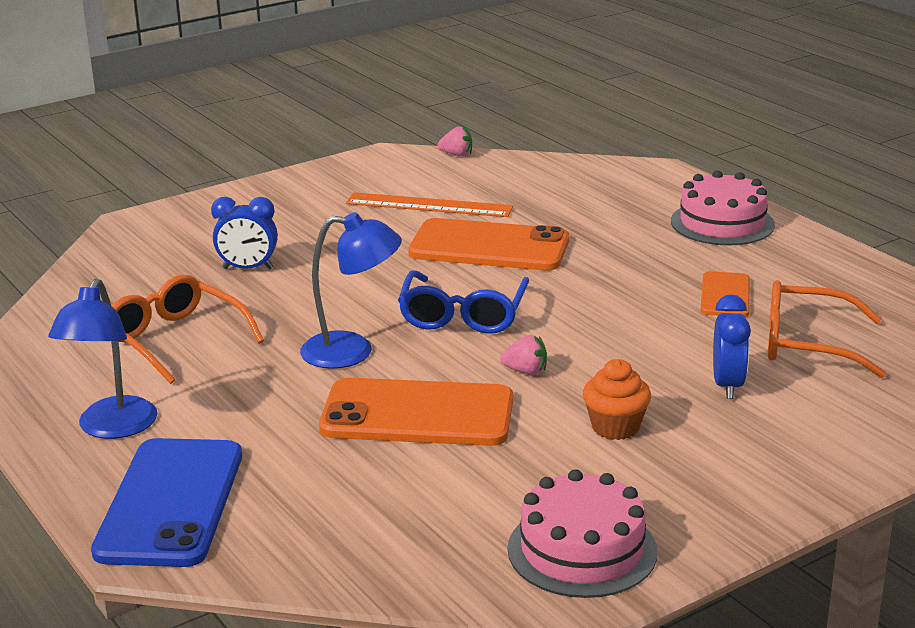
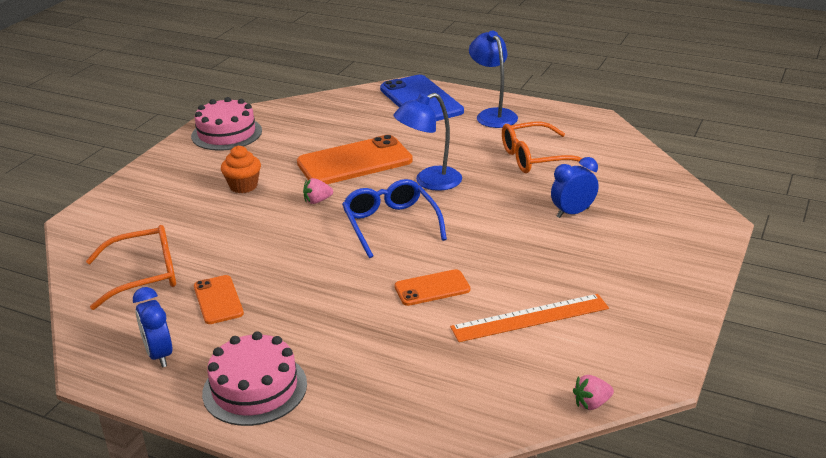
camera: 150 degrees right, 5 degrees up
orange glasses [111,275,264,384] -> orange glasses turned 150 degrees clockwise [502,122,583,173]
orange phone [408,218,569,270] -> orange phone [395,269,470,306], size x0.54
blue clock [713,294,751,399] -> blue clock moved to [133,287,173,368]

